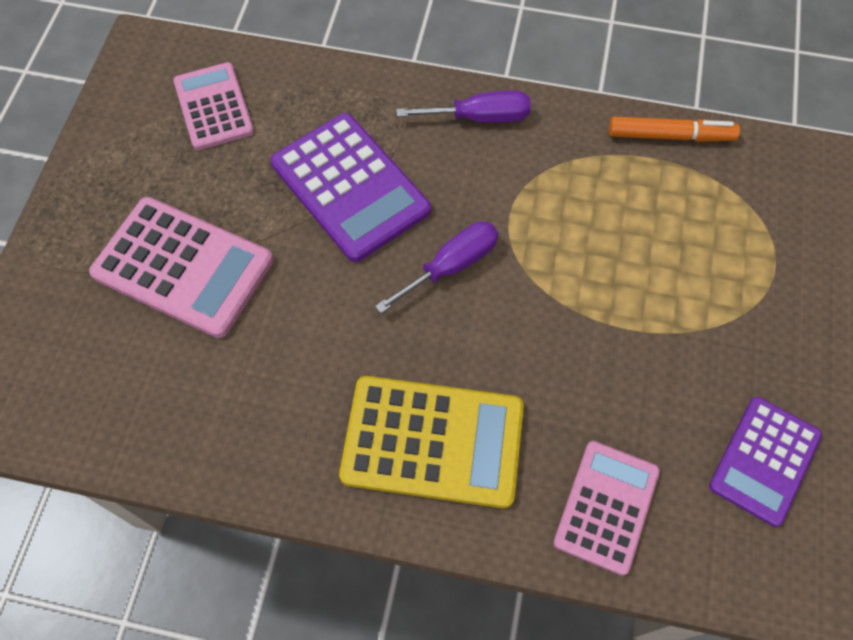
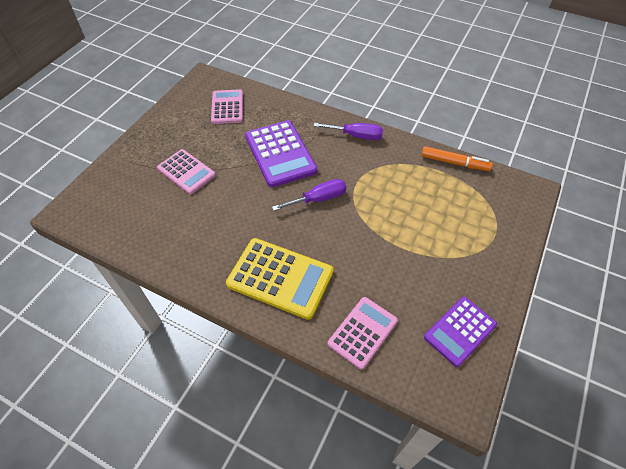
camera: 15 degrees right, 10 degrees down
pink calculator [89,197,273,338] -> pink calculator [157,149,216,194], size x0.66

